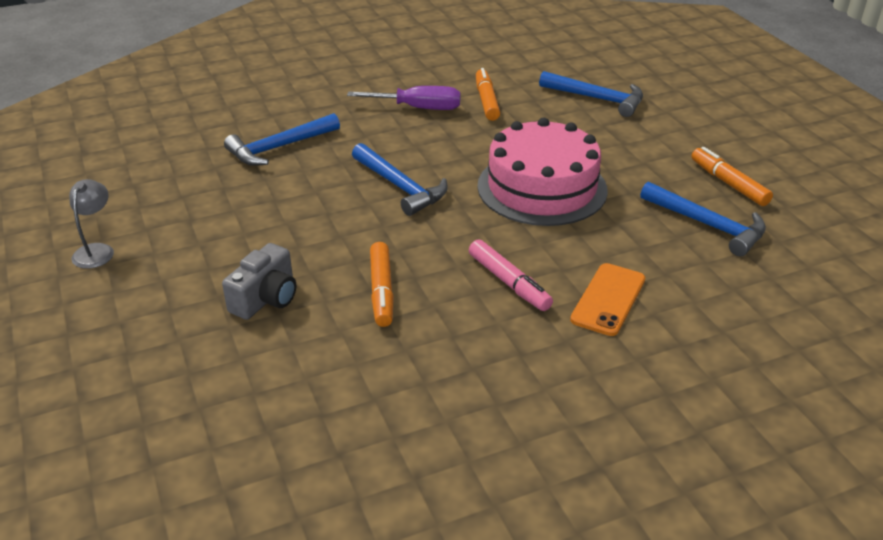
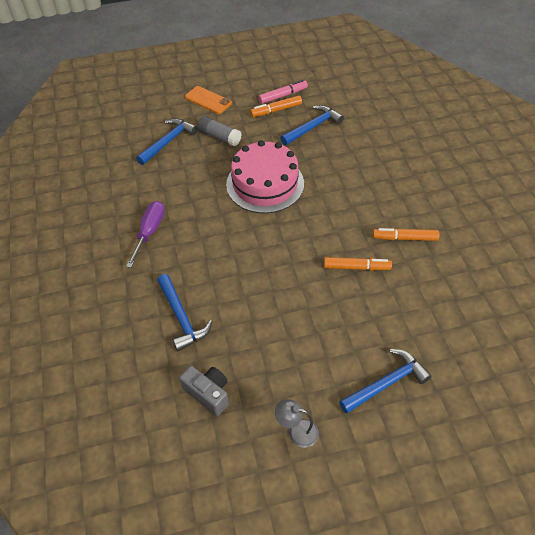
camera: 80 degrees left, 15 degrees up
grey camera [222,243,296,320] -> grey camera moved to [179,366,229,416]
blue hammer [352,143,448,216] -> blue hammer moved to [339,349,431,414]
pink marker [469,239,553,311] -> pink marker moved to [258,80,308,104]
orange marker [476,68,500,121] -> orange marker moved to [373,228,440,241]
orange phone [570,263,645,336] -> orange phone moved to [185,86,232,114]
none -> grey glue stick [198,116,241,146]

